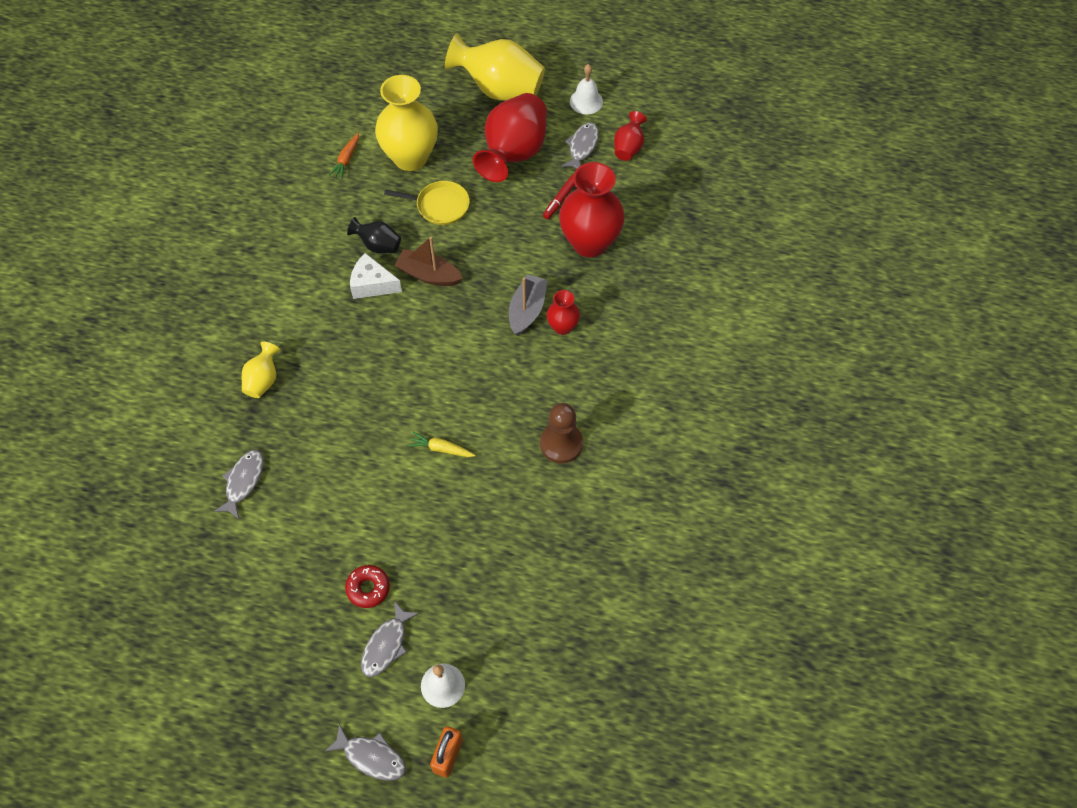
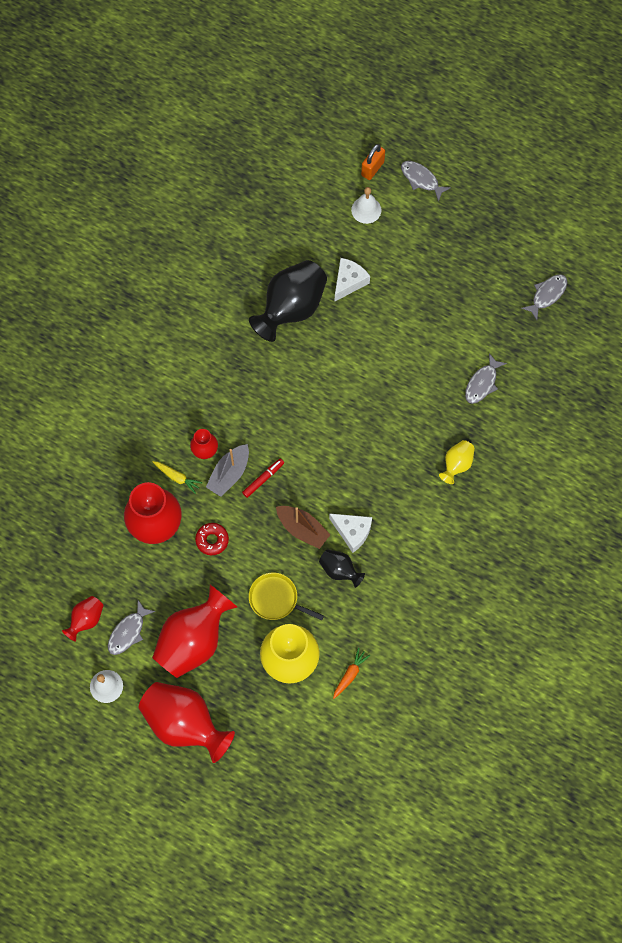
camera: 165 degrees left, 10 degrees up
red donut [345,565,390,608] -> red donut moved to [195,523,229,555]
grey fish [361,601,419,677] -> grey fish moved to [522,274,567,320]
yellow carrot [407,432,475,457] -> yellow carrot moved to [153,461,203,494]
yellow vase [445,33,545,101] -> red vase [139,682,235,763]
brown pawn [540,403,583,463] -> none
red marker [543,175,575,219] -> red marker moved to [242,458,284,498]
none -> black vase [249,260,327,342]
none -> white cheese [335,258,370,301]

